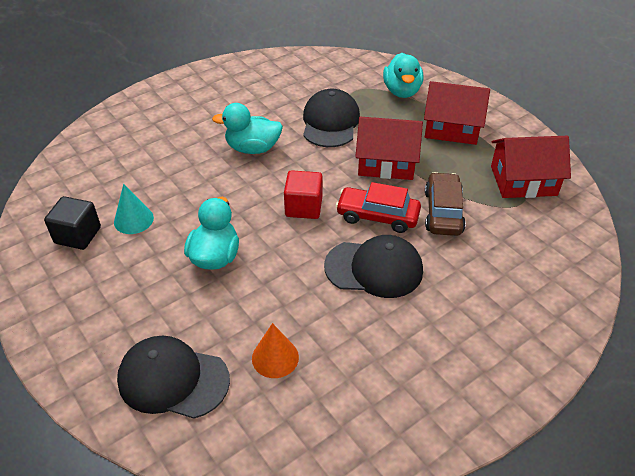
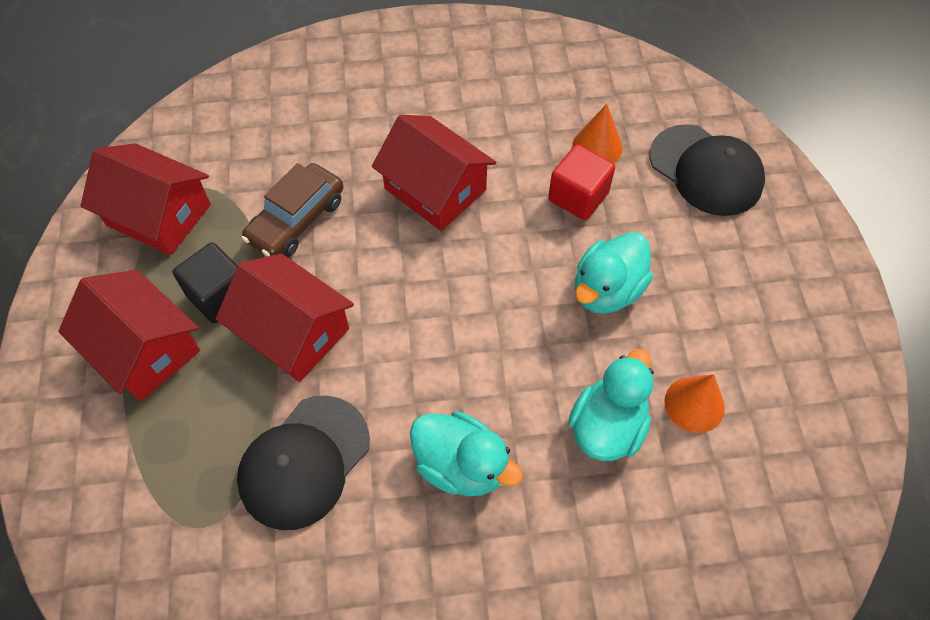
camera: 150 degrees left, 15 degrees up
black cube [44,196,101,250] -> black cube moved to [173,242,237,323]
turquoise cone [114,184,154,234] -> orange cone [664,374,725,433]
red cube [284,170,323,219] -> red cube moved to [548,144,615,220]
black cap [324,235,423,298] -> red house [372,115,496,231]
red car [336,182,421,233] -> none
turquoise duck [383,53,424,98] -> turquoise duck moved to [568,349,654,461]

